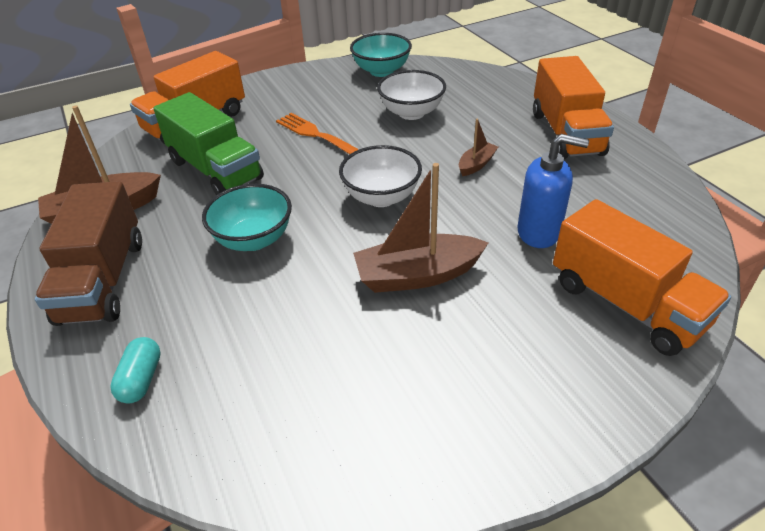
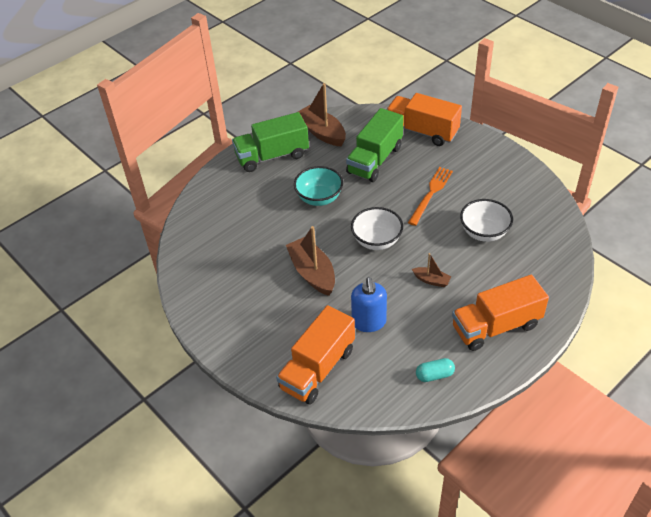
camera: 75 degrees right, 5 degrees up
brown truck [35,181,142,326] -> green truck [232,112,309,172]
turquoise capsule [110,337,161,404] -> turquoise capsule moved to [416,358,455,382]
turquoise bowl [350,33,412,77] -> none

